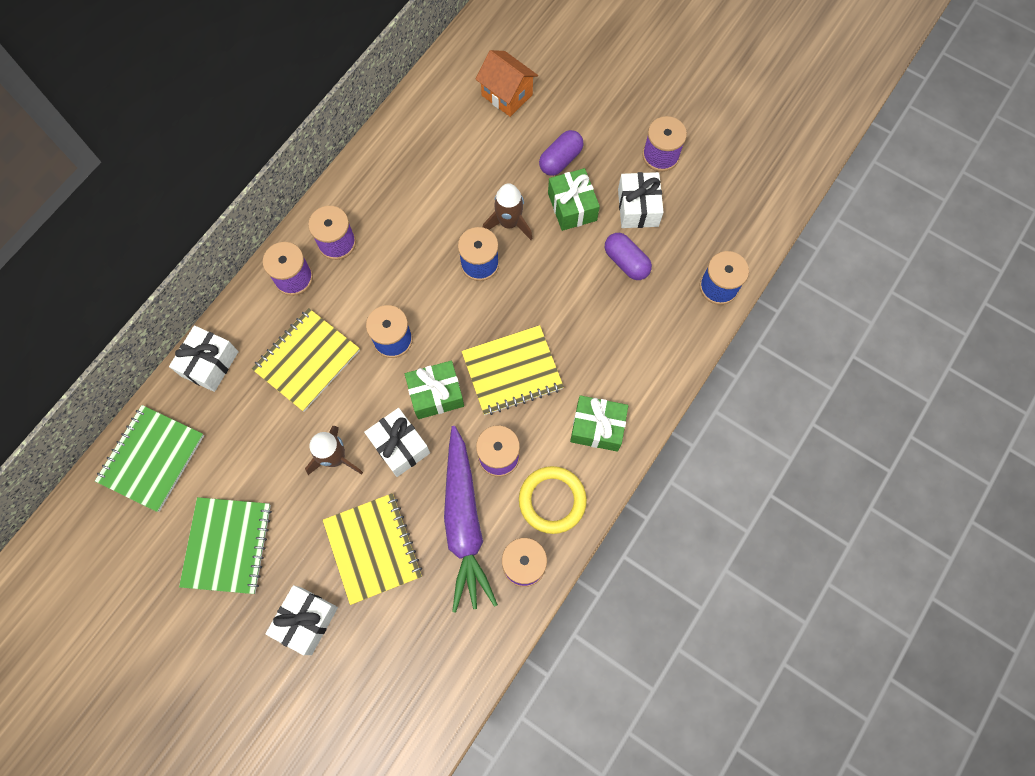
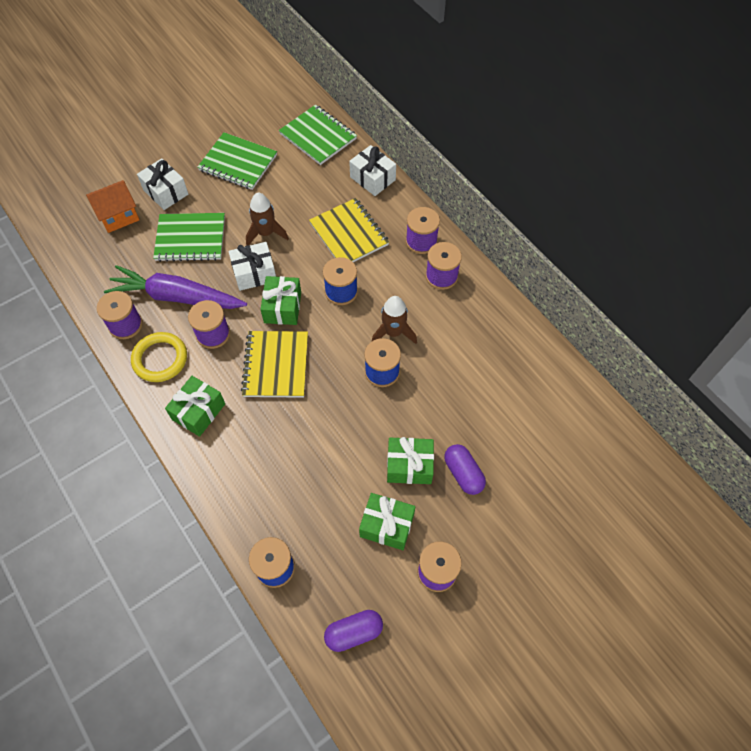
camera: 110 degrees right, 10 degrees down
yellow notebook [323,493,422,605] -> green notebook [153,213,225,262]
orange house [475,50,538,117] -> orange house moved to [86,180,140,233]
brown rocket [483,183,533,240] -> brown rocket moved to [372,296,417,344]
purple capsule [605,233,652,280] -> purple capsule moved to [324,610,383,652]
white gift [618,172,664,228] -> green gift [359,493,415,550]

